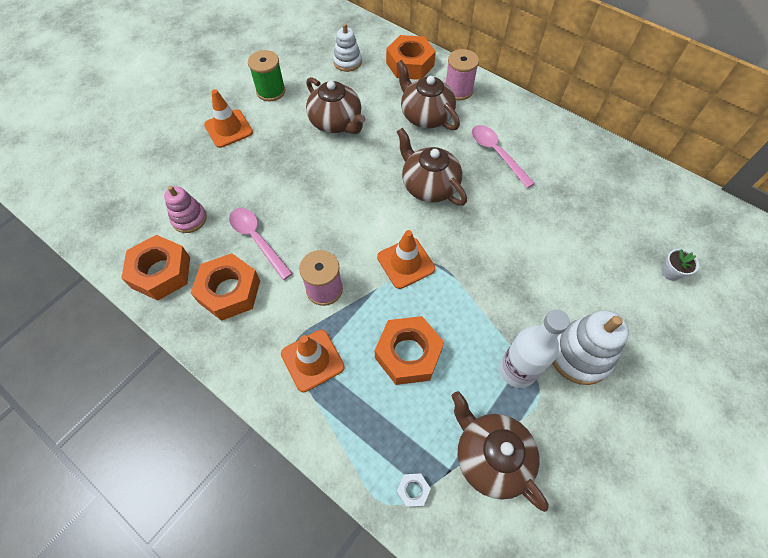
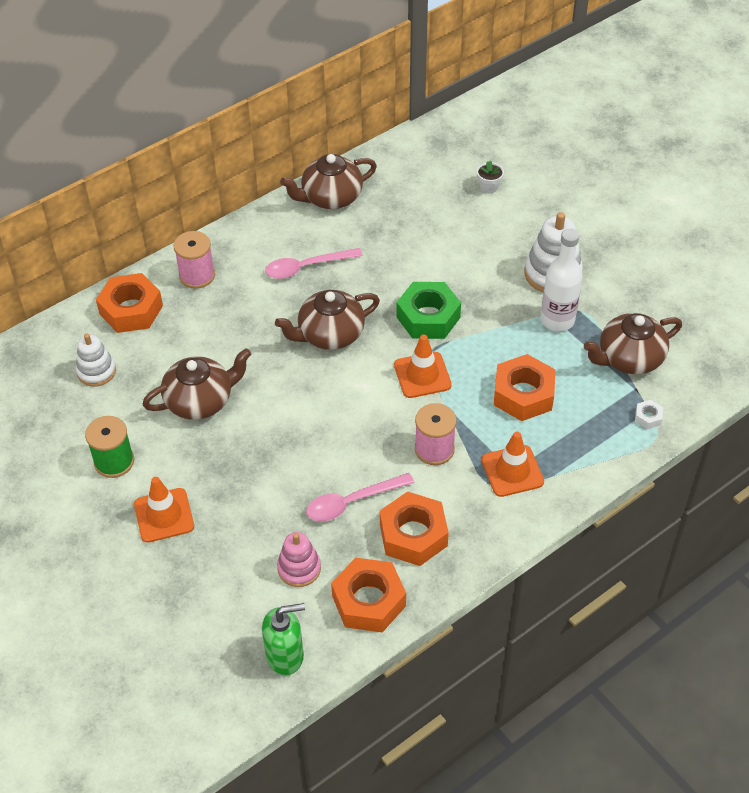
camera: 75 degrees left, 10 degrees down
brown teapot [396,60,460,130] -> brown teapot moved to [280,154,377,209]
none -> green soap dispenser [262,603,305,675]
none -> green nut [397,282,461,339]

